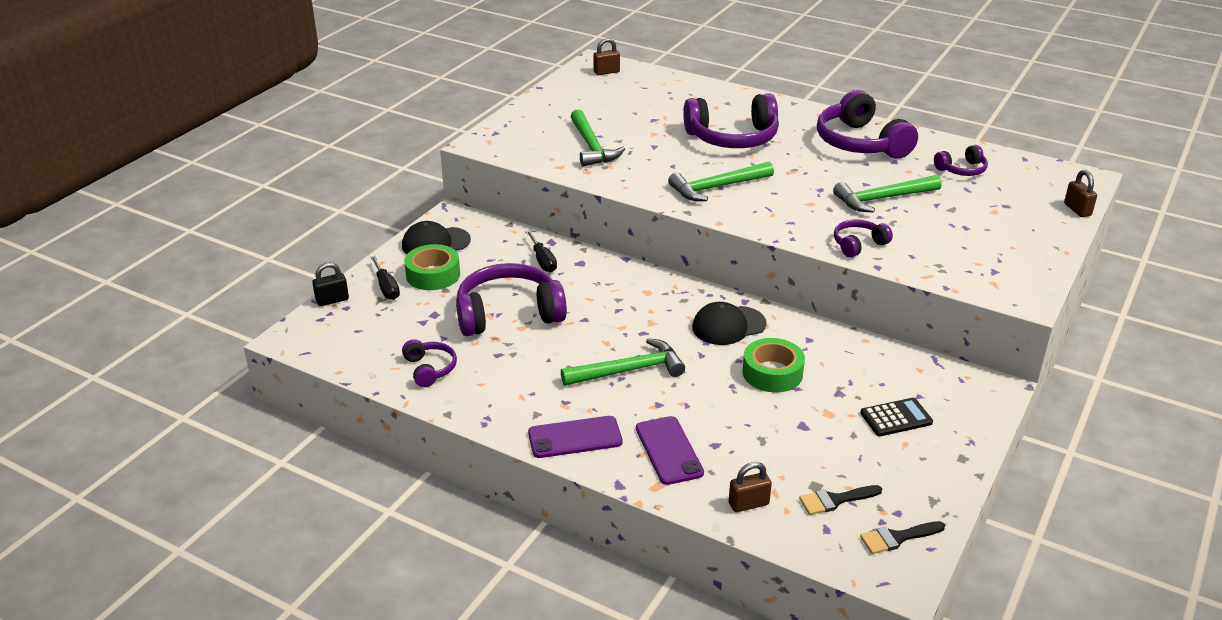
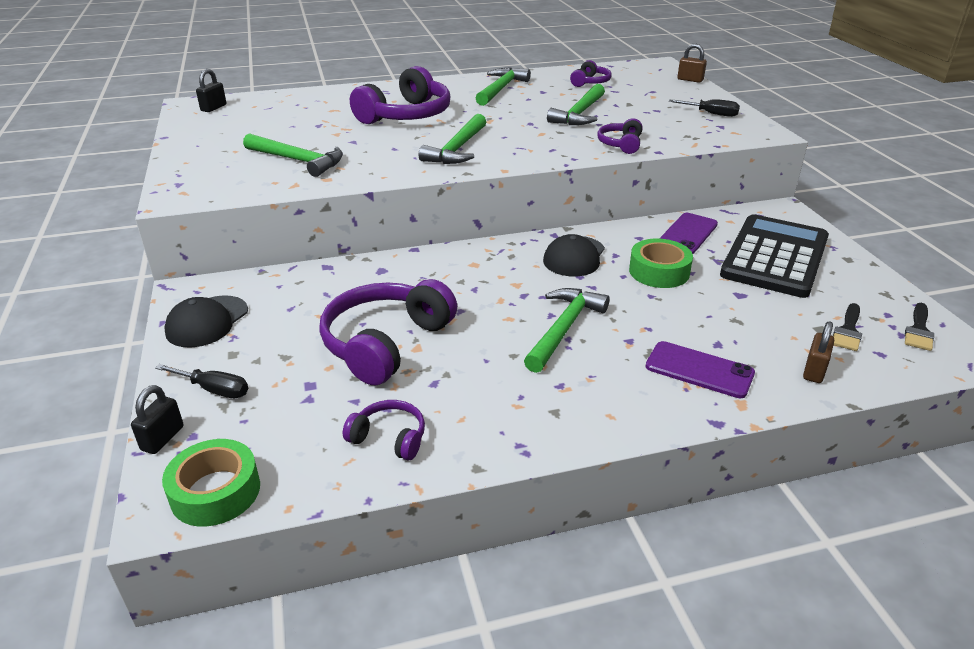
camera: 45 degrees left, 0 degrees up
green tape [404,244,460,290] -> green tape moved to [162,439,260,526]
black screwdriver [526,230,557,272] -> black screwdriver moved to [669,99,740,117]
purple phone [528,416,623,458] -> purple phone moved to [659,213,718,254]
brown padlock [593,38,620,75] -> black padlock [196,69,226,112]
purple headphones [817,90,918,159] -> green hammer [476,67,531,106]
black calculator [861,398,933,436] -> black calculator [720,214,829,298], size x2.28

